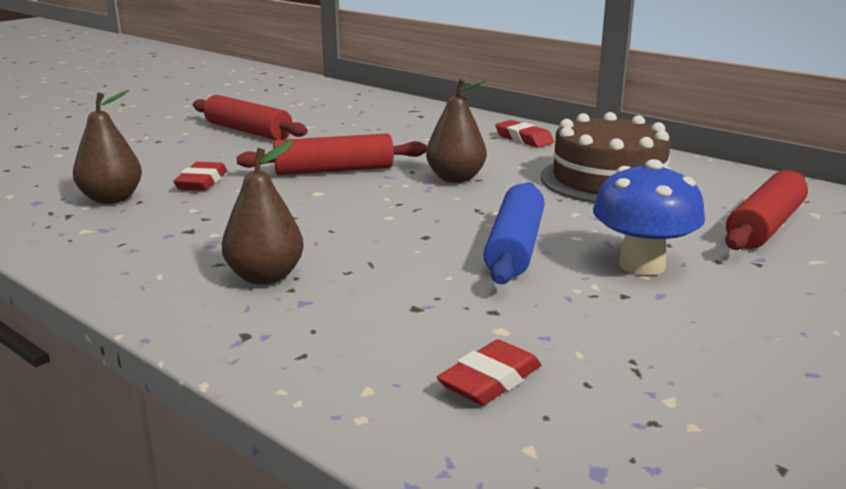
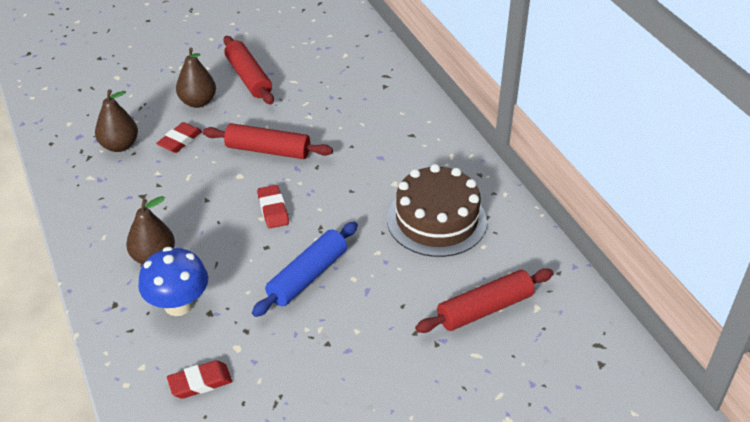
camera: 25 degrees right, 20 degrees up
brown pear [426,78,487,183] -> brown pear moved to [176,48,216,108]
red eraser [495,120,554,148] -> red eraser moved to [257,185,289,228]
blue mushroom [593,159,705,275] -> blue mushroom moved to [138,247,208,316]

